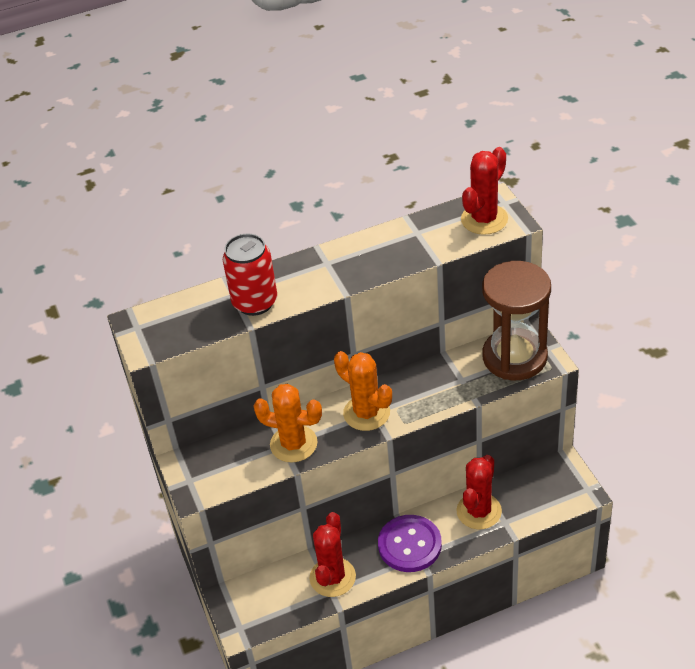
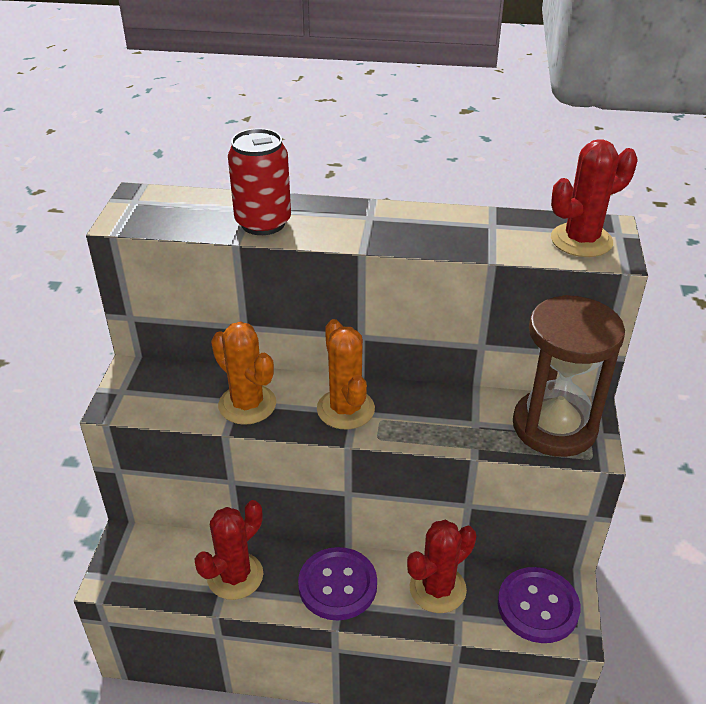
camera: 25 degrees right, 5 degrees down
none -> purple button [498,567,581,643]

